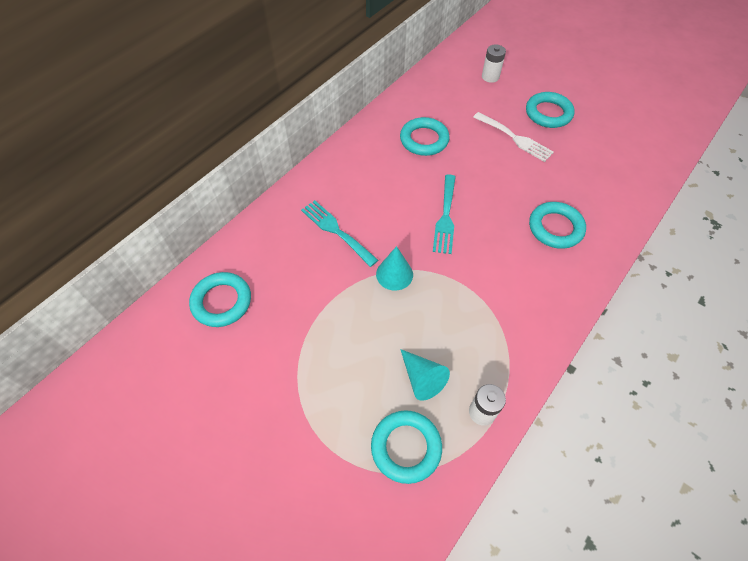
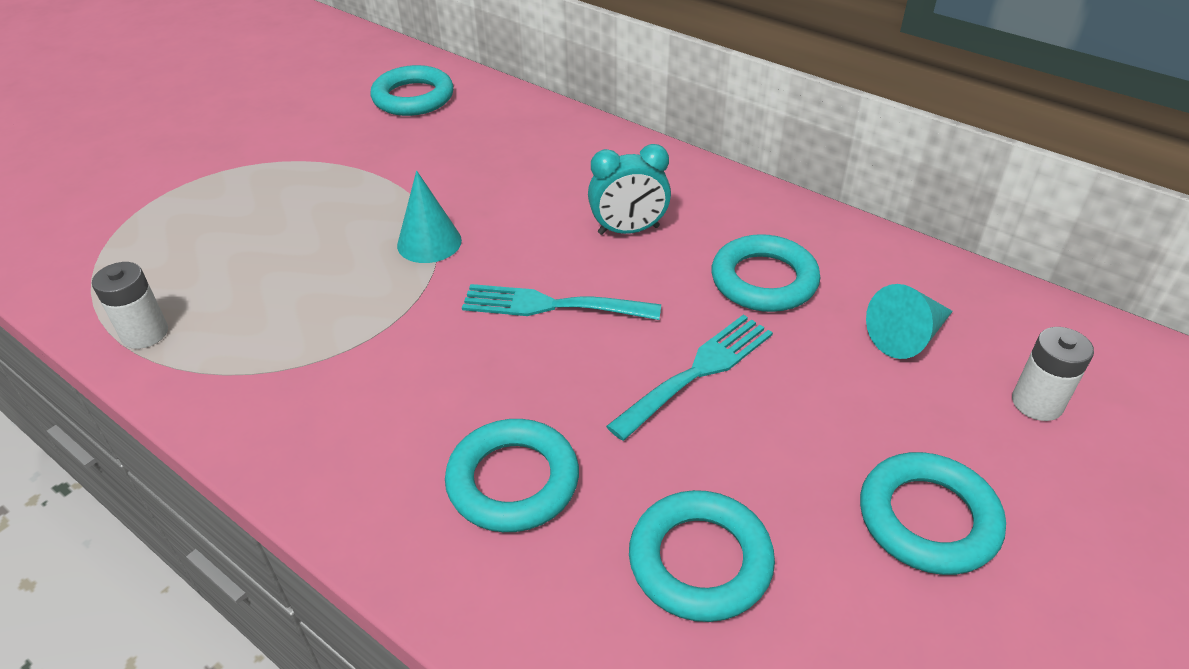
camera: 90 degrees right, 15 degrees down
turquoise fork [301,200,378,267] -> turquoise fork moved to [606,315,773,441]
turquoise ring [371,410,442,484] -> turquoise ring moved to [629,490,775,622]
turquoise cone [400,349,450,401] -> turquoise cone moved to [866,284,953,359]
white fork [473,112,554,162] -> none
none -> turquoise clock [588,144,671,235]

